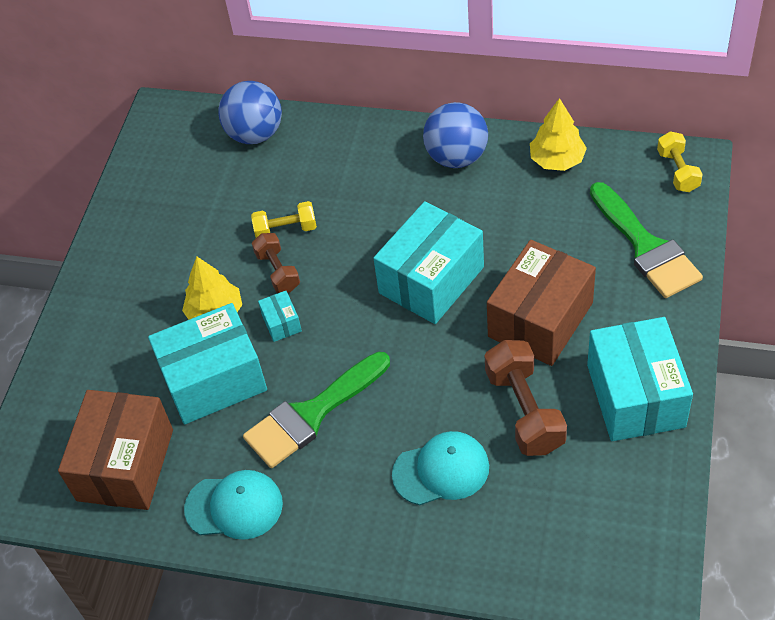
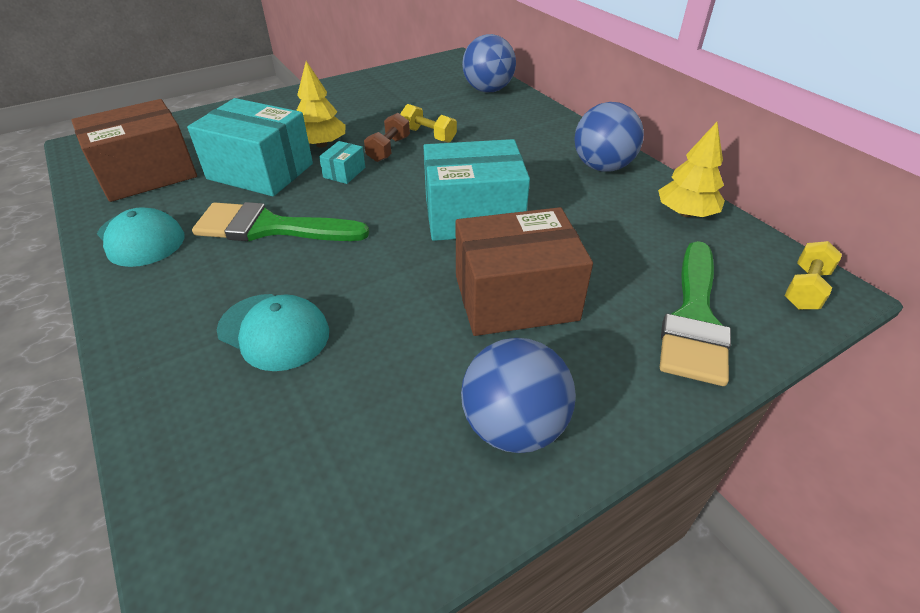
camera: 40 degrees right, 10 degrees down
brown dumbbell [485,340,567,456] -> none
turquoise box [587,317,693,441] -> blue ball [461,338,576,453]

